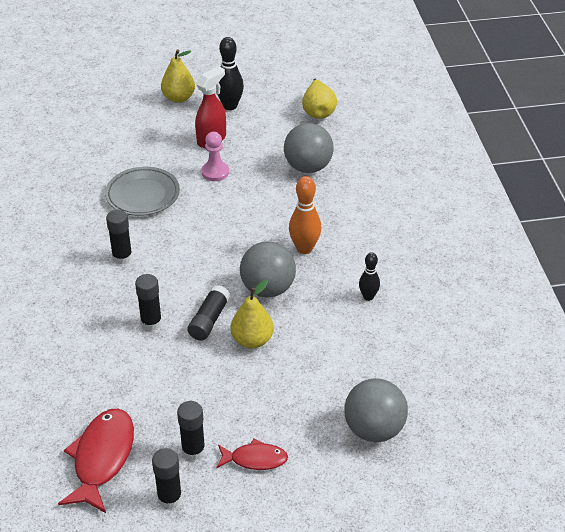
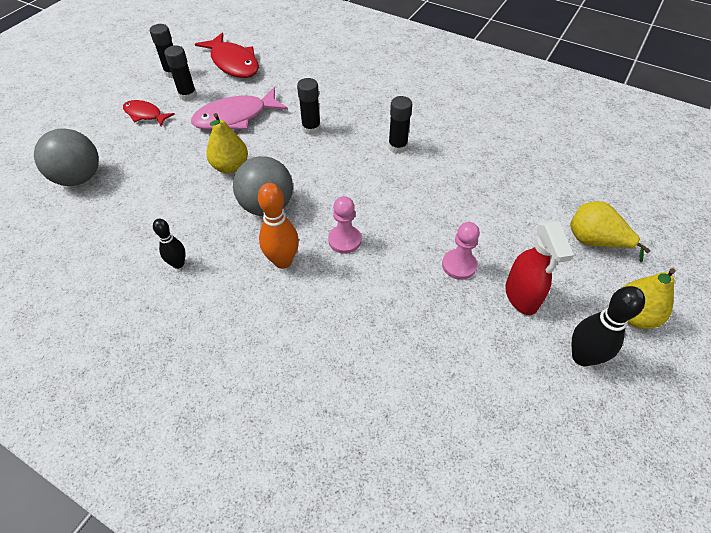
camera: 130 degrees right, 10 degrees up
grey plate [105,167,180,216] -> none
black glue stick [187,285,230,341] -> none
red fish [216,438,288,470] -> red fish turned 75 degrees clockwise [123,100,175,126]
grey ball [284,123,333,173] -> none
yellow pear [302,79,337,119] -> yellow pear moved to [570,201,651,263]
none -> pink fish [191,88,288,130]
none -> pink pawn [328,196,361,254]

